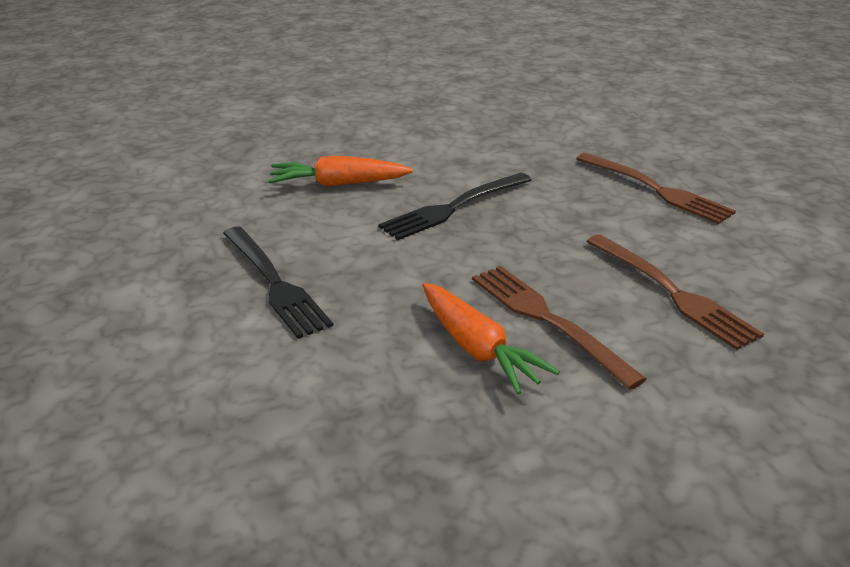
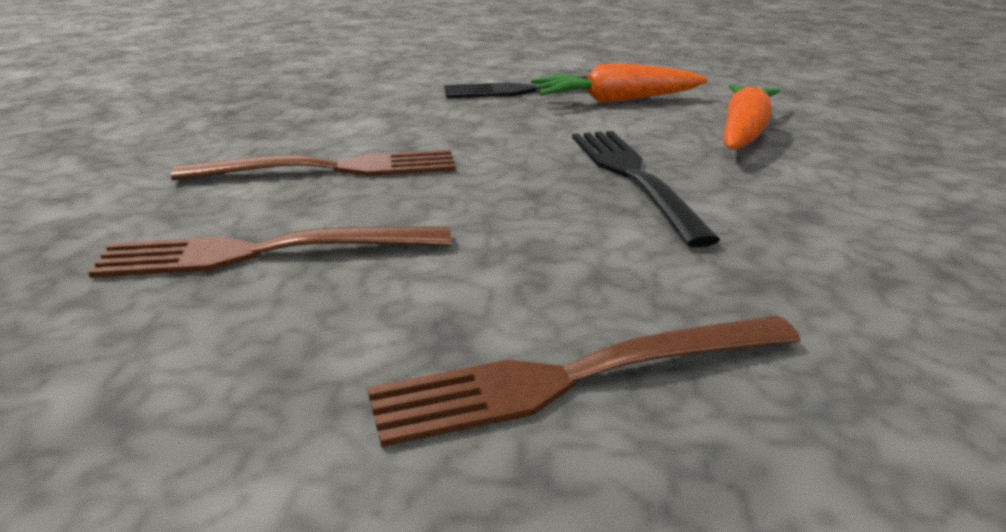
camera: 115 degrees right, 5 degrees down
orange carrot [422,283,560,394] -> orange carrot moved to [531,64,708,103]

